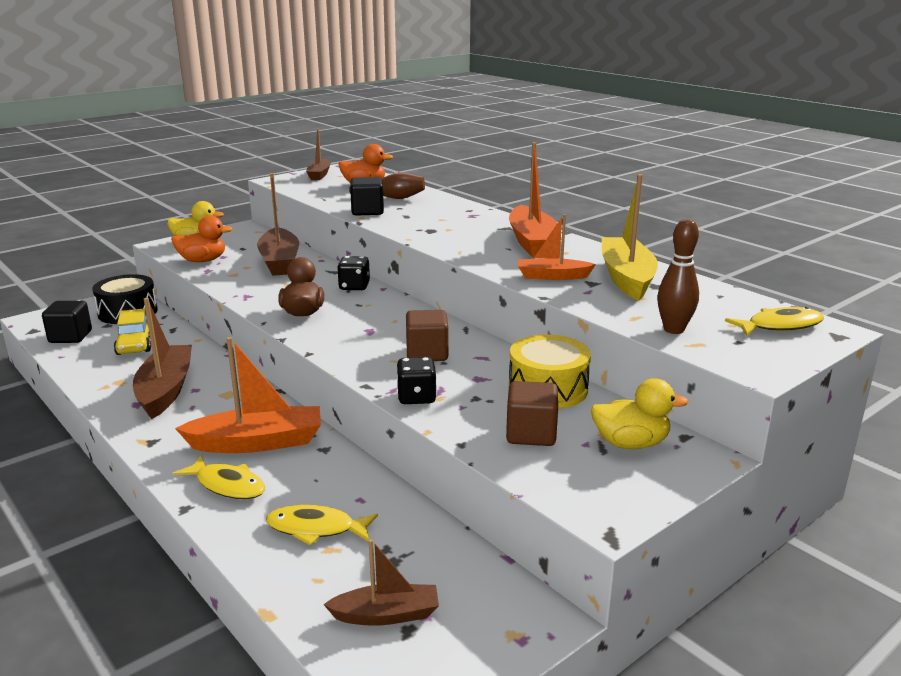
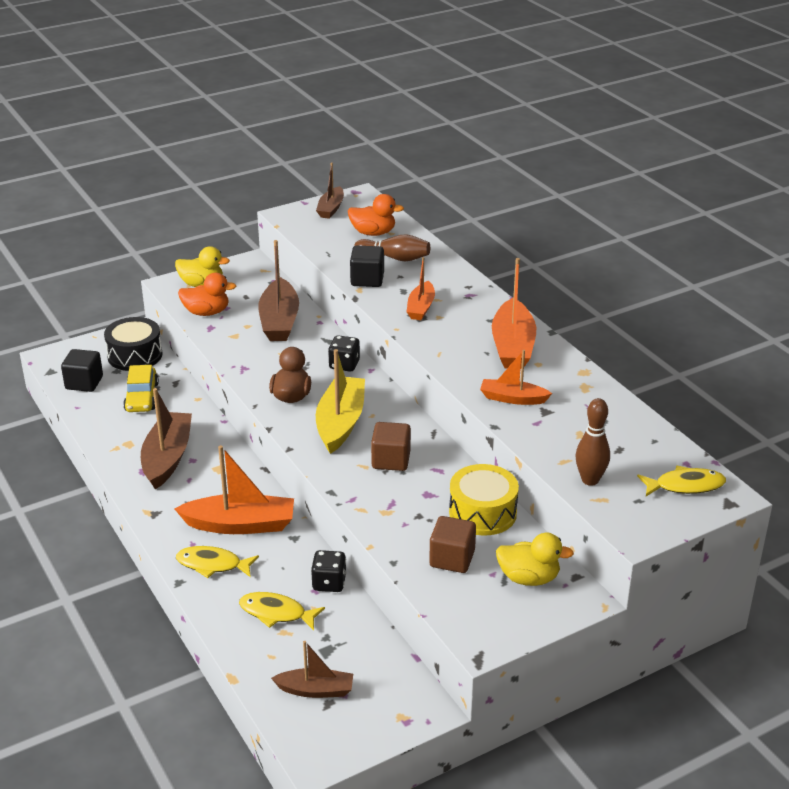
camera: 10 degrees right, 10 degrees up
yellow fish [173,455,265,499] -> yellow fish turned 150 degrees clockwise [176,546,259,578]
black dice [397,357,437,404] -> black dice moved to [311,550,346,592]
yellow boat [602,174,658,301] -> yellow boat moved to [316,349,365,454]
none -> orange boat [407,257,435,320]

